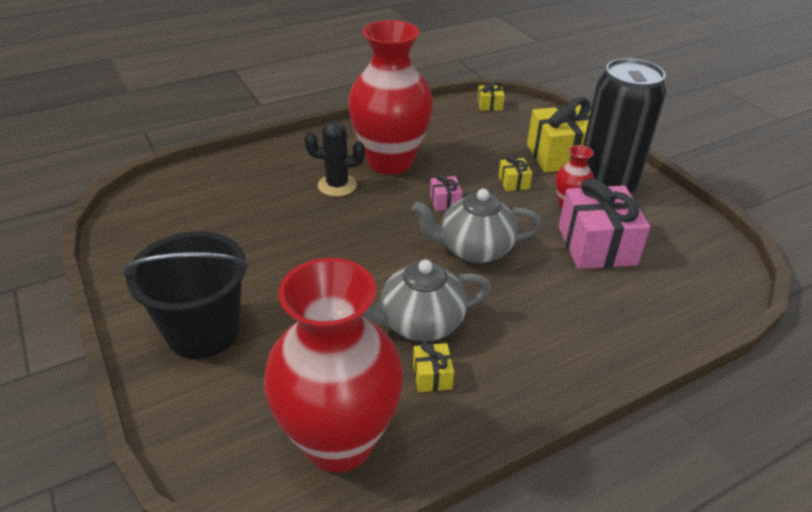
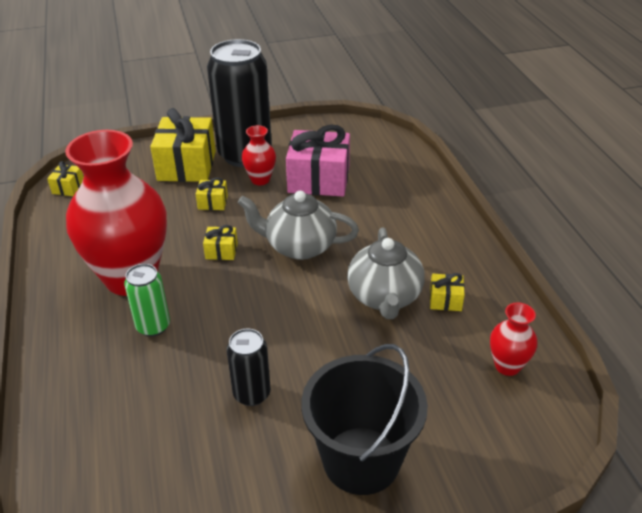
camera: 75 degrees left, 0 degrees up
red vase [264,258,404,473] -> red vase [490,302,537,376], size x0.43
black cactus [305,120,365,197] -> green can [124,264,170,337]
grey teapot [412,189,542,263] -> grey teapot turned 90 degrees clockwise [238,191,359,260]
pink gift [430,174,462,211] -> yellow gift [203,225,238,260]
none -> black can [227,328,271,406]

